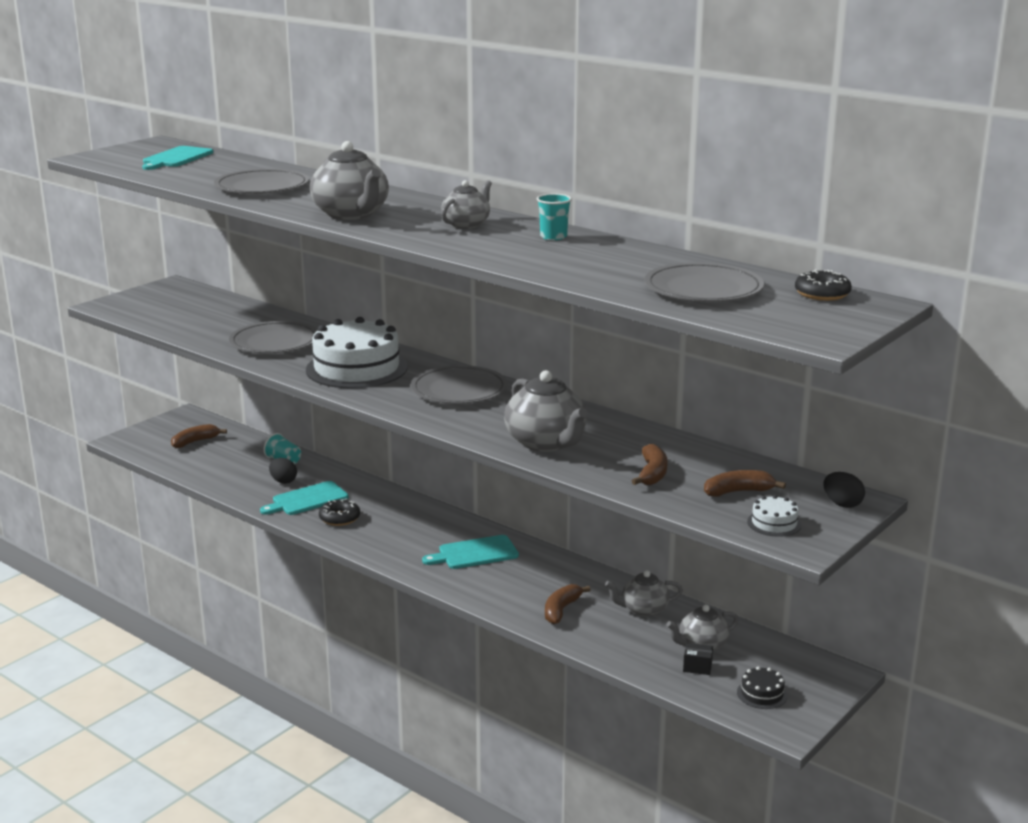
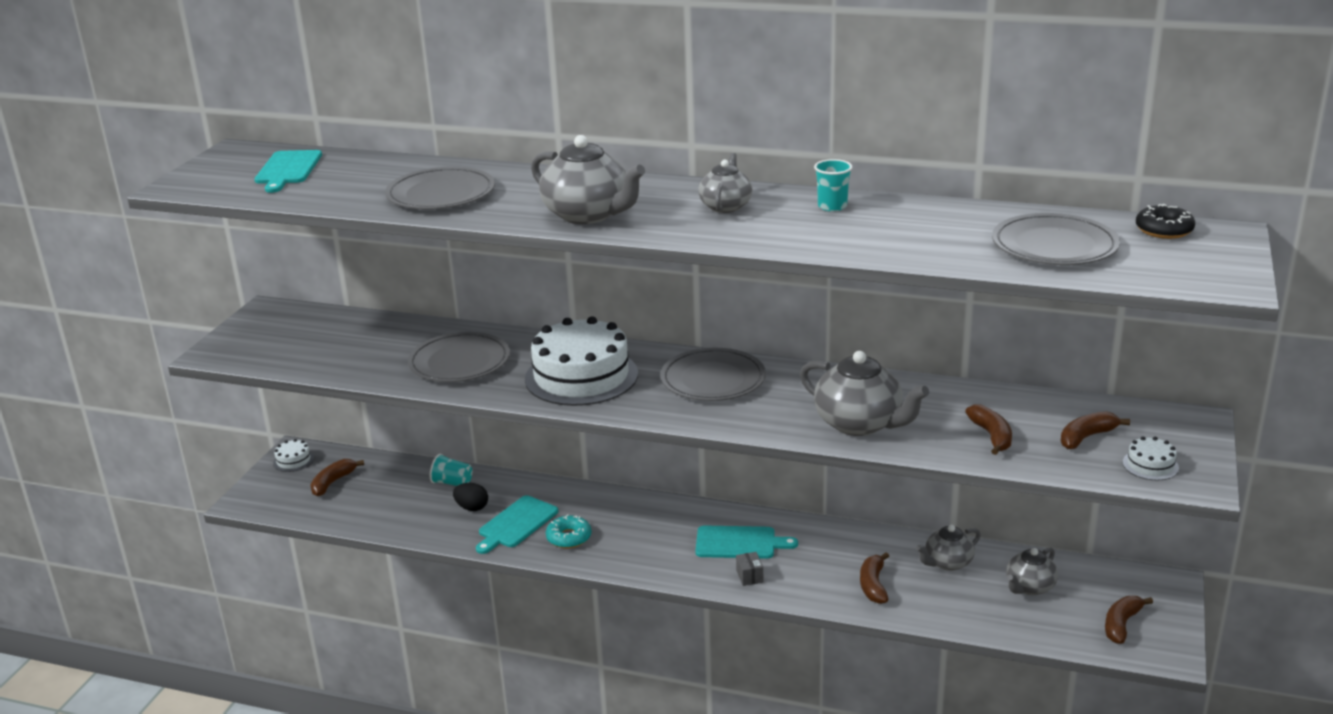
camera: 20 degrees left, 5 degrees up
black donut [319,499,360,526] -> turquoise donut [546,514,591,548]
turquoise cutting board [422,535,519,569] -> turquoise cutting board turned 135 degrees counterclockwise [695,525,798,559]
black box [683,643,713,675] -> none
black cake [737,666,788,709] -> brown banana [1105,596,1153,644]
black egg [823,472,865,508] -> none
none -> white cake [273,439,314,472]
none -> grey box [736,552,763,586]

